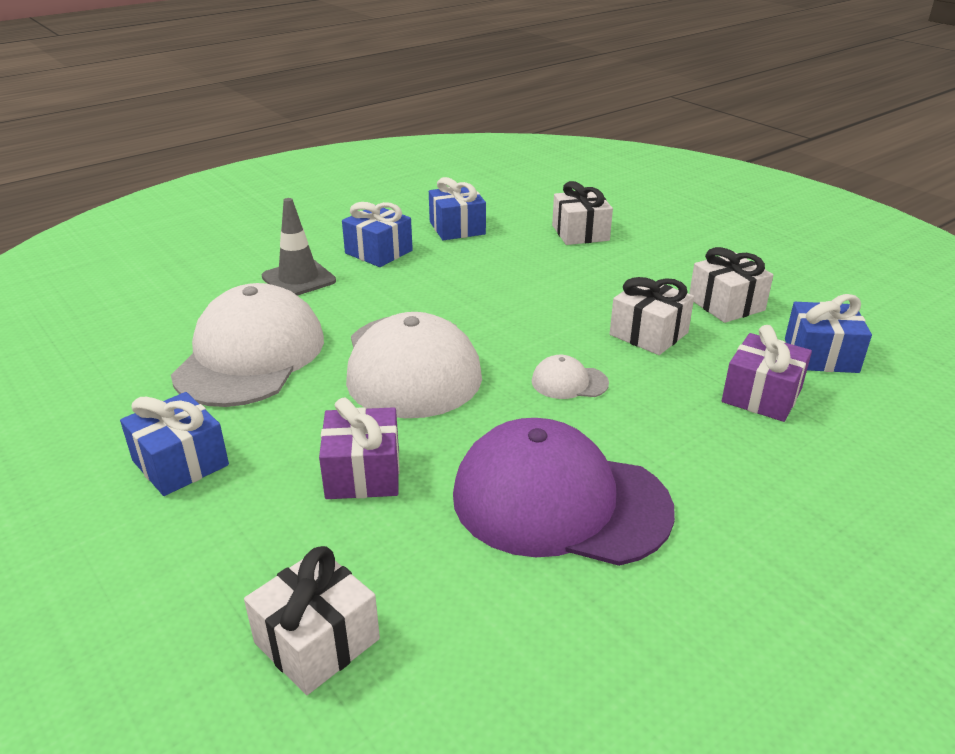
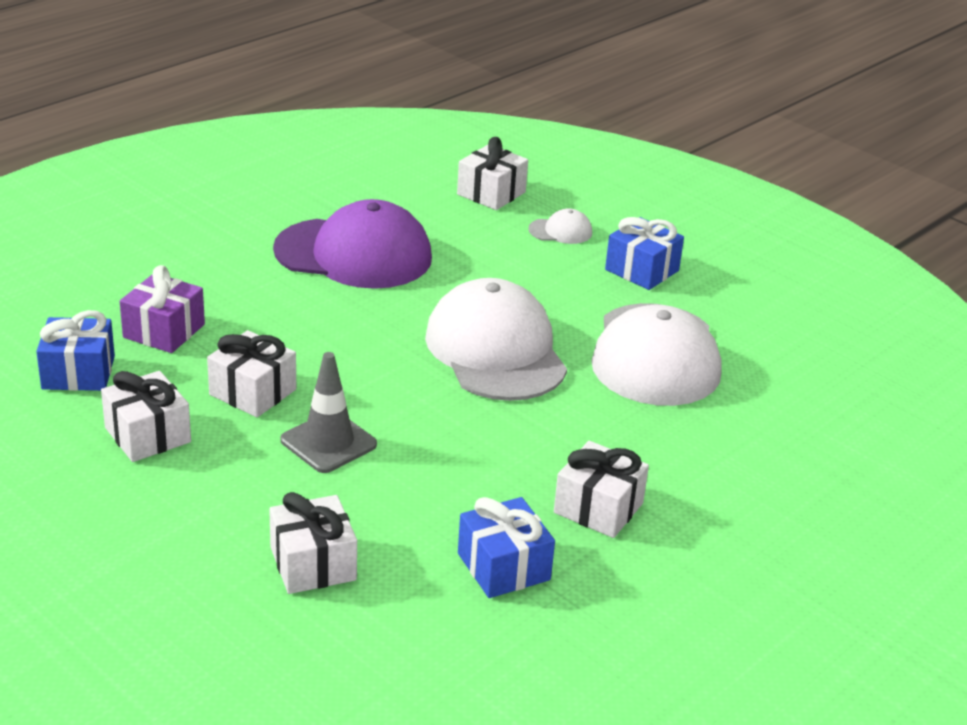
camera: 170 degrees right, 0 degrees up
grey traffic cone [262,198,336,296] -> grey traffic cone moved to [281,352,377,473]
purple gift [319,398,400,499] -> none
blue gift [342,202,413,267] -> white gift [554,441,649,538]
white cap [532,355,609,399] -> white cap moved to [528,209,592,244]

